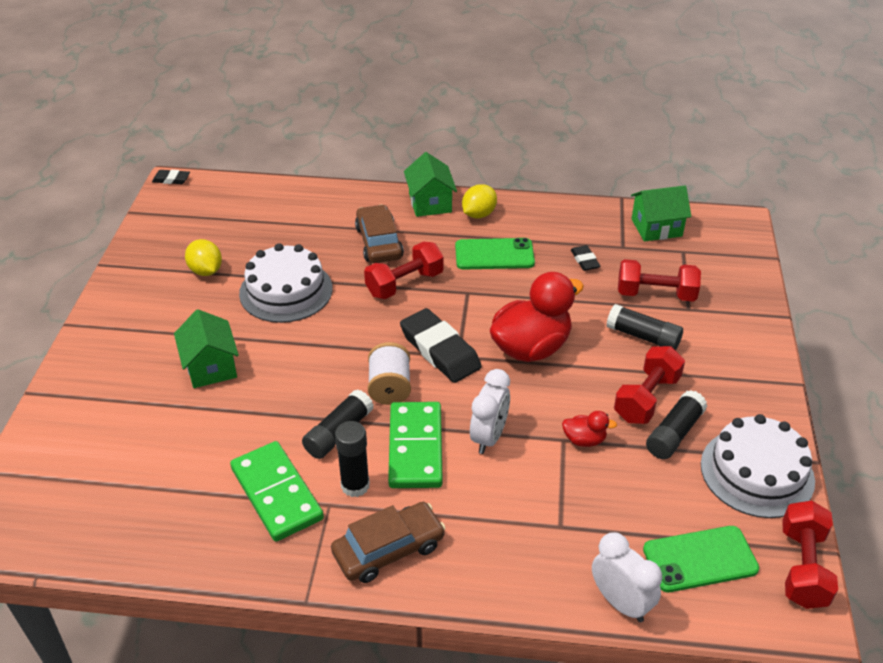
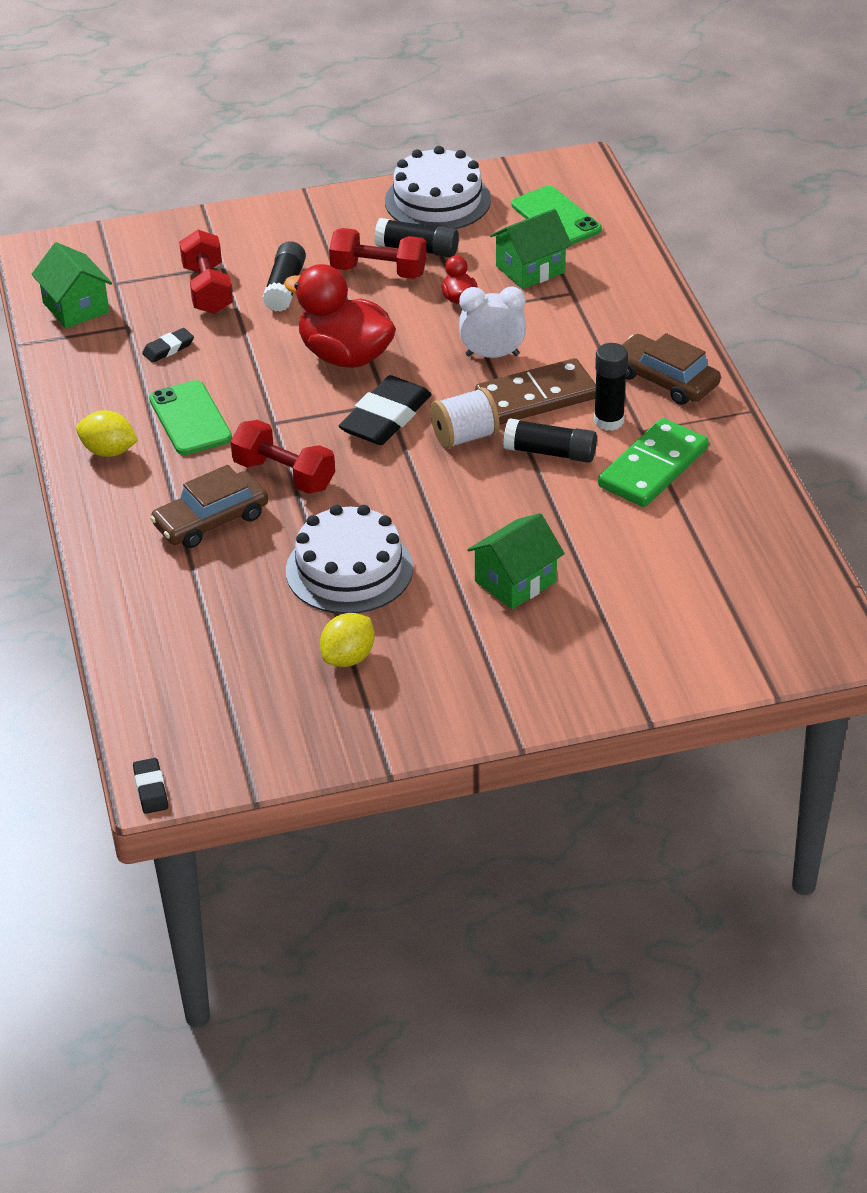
camera: 110 degrees left, 0 degrees up
green domino [388,402,443,488] -> brown domino [475,358,596,425]
green house [404,152,457,217] -> green house moved to [490,209,572,289]
white clock [592,532,662,622] -> none
red dumbbell [782,501,838,609] -> none

